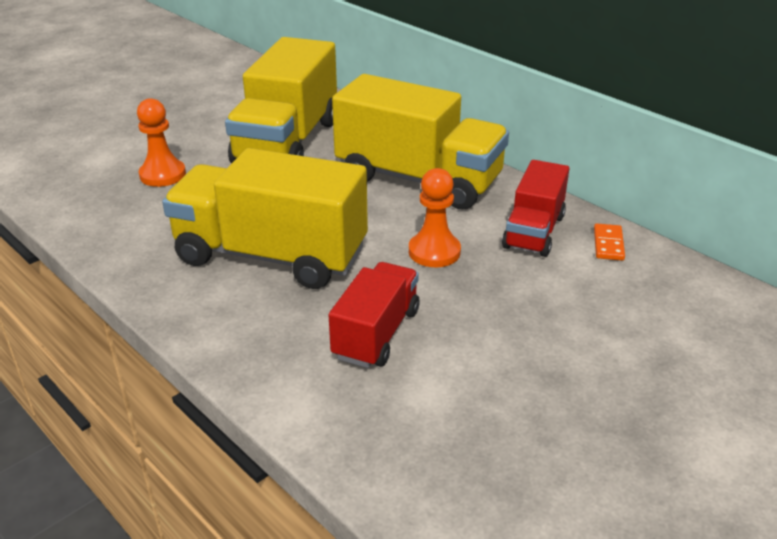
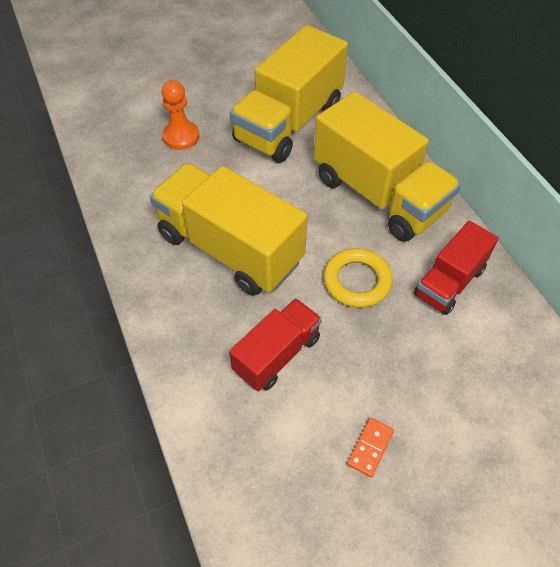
camera: 20 degrees right, 20 degrees up
orange pawn [409,168,461,267] -> yellow ring [323,248,393,308]
orange domino [594,223,625,261] -> orange domino moved to [347,418,394,478]

